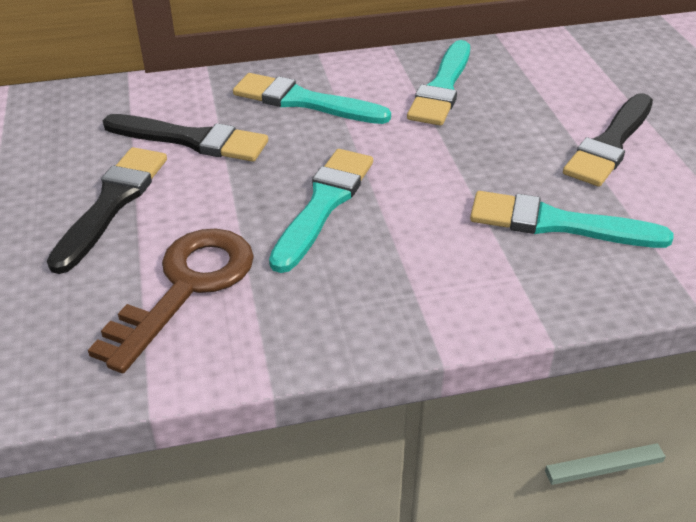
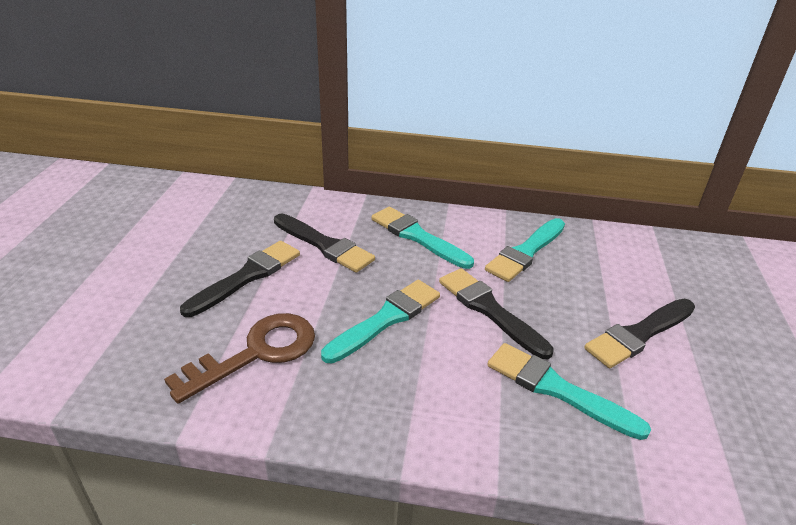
camera: 20 degrees right, 5 degrees down
none -> black brush [439,268,554,359]

